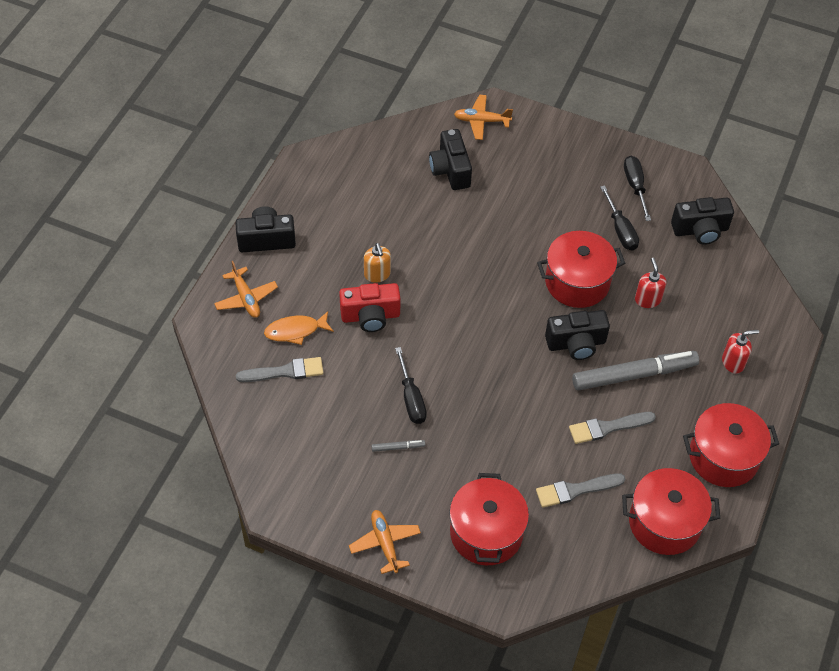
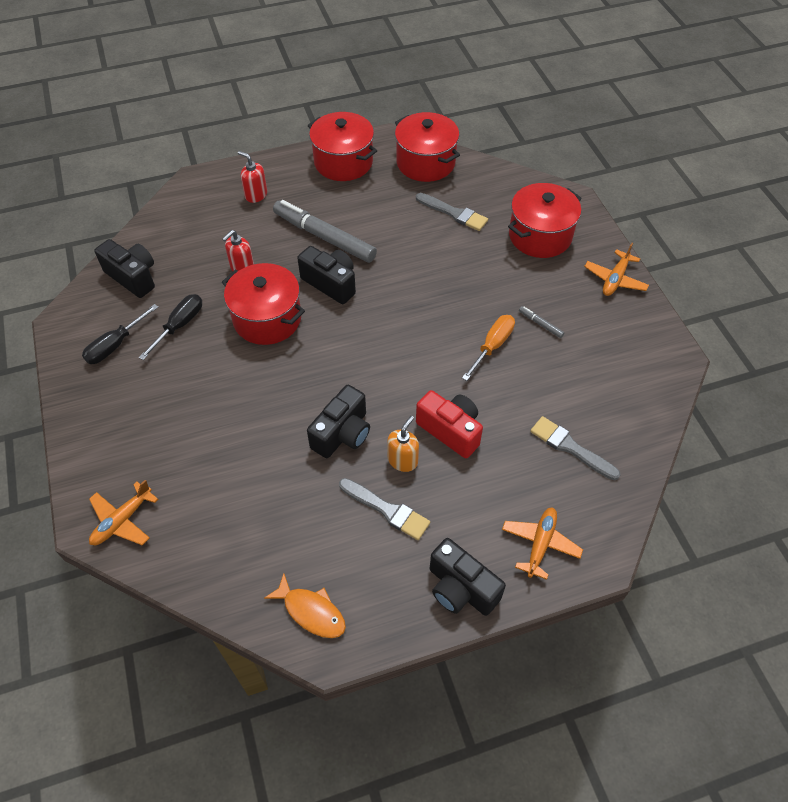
camera: 130 degrees left, 0 degrees up
orange fish [264,311,334,345] -> orange fish moved to [264,573,346,638]
black screwdriver [395,347,427,424] -> orange screwdriver [462,315,515,381]
black camera [429,129,472,190] -> black camera moved to [307,385,370,458]
orange plane [454,95,513,140] -> orange plane turned 75 degrees clockwise [89,480,159,545]
grey brush [569,412,656,444] -> grey brush moved to [339,478,430,540]

